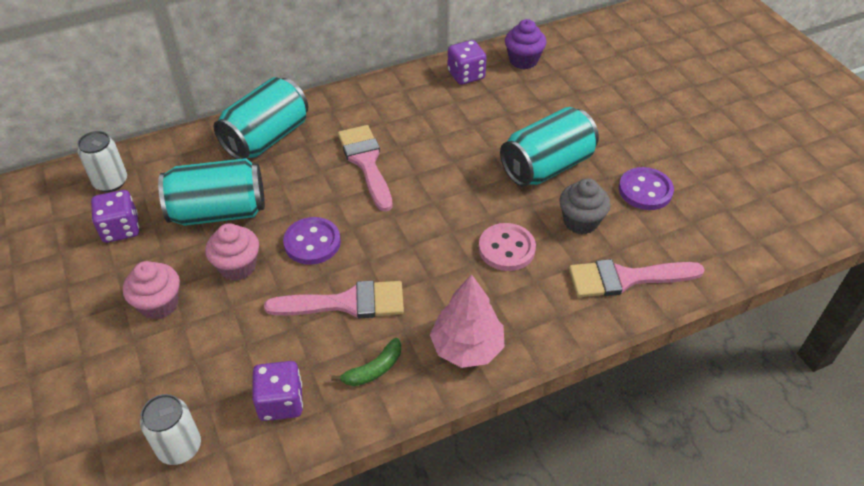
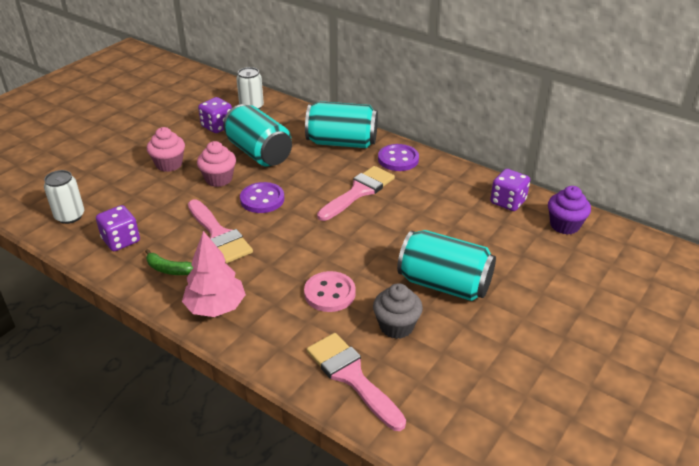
camera: 60 degrees right, 10 degrees down
purple button [619,167,674,210] -> purple button moved to [378,144,419,171]

